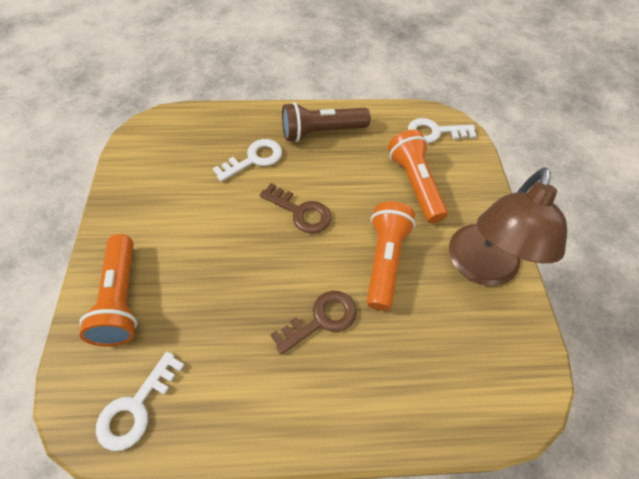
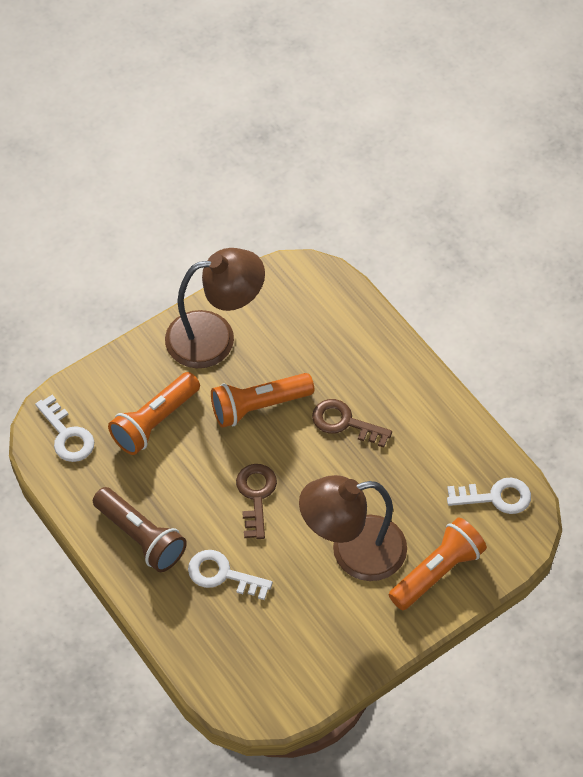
camera: 120 degrees left, 0 degrees up
none -> brown lamp [299,475,407,581]

